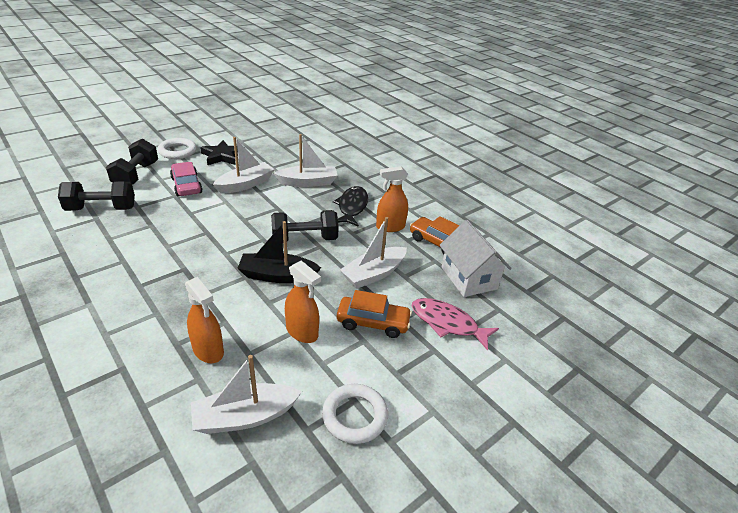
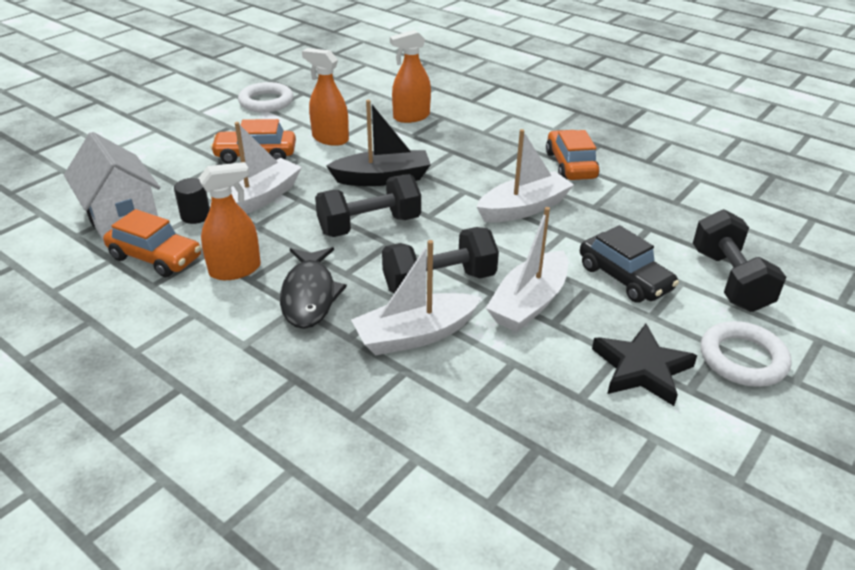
camera: 170 degrees right, 0 degrees up
black dumbbell [58,181,135,211] -> black dumbbell moved to [382,227,499,293]
pink car [170,162,203,197] -> black car [580,225,679,303]
orange spray bottle [185,277,224,363] -> orange spray bottle turned 60 degrees counterclockwise [390,30,431,123]
white boat [191,355,302,434] -> white boat moved to [477,129,574,223]
pink fish [412,298,499,351] -> none
none -> black cylinder [174,178,210,224]
none -> orange car [546,130,600,180]

